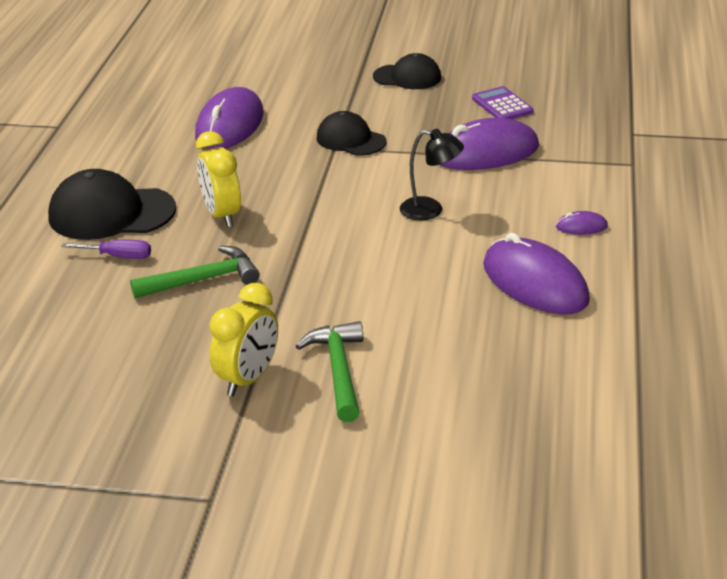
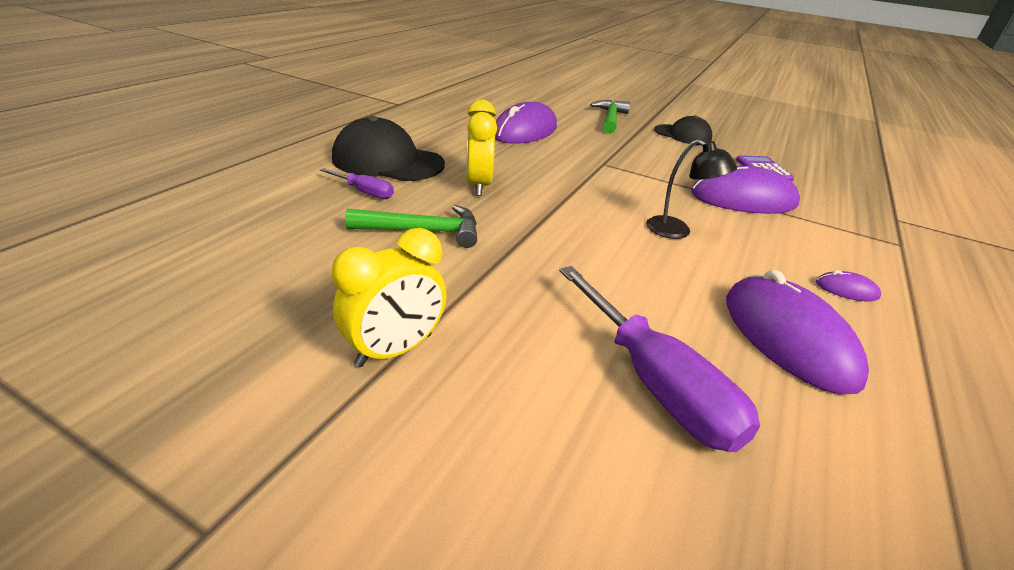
camera: 15 degrees right, 0 degrees up
green hammer [296,321,363,422] -> green hammer moved to [590,100,630,134]
black cap [317,111,386,156] -> none
none -> purple screwdriver [559,266,760,452]

